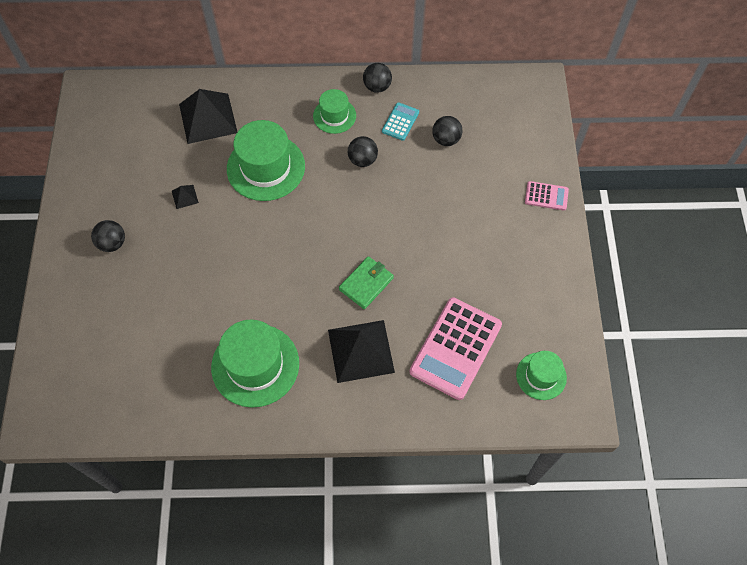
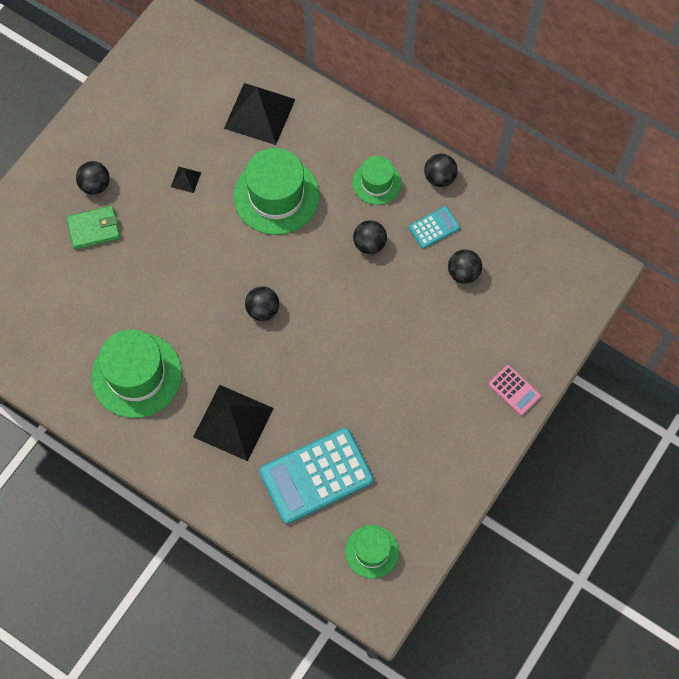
camera: 35 degrees right, 5 degrees up
green wallet [339,256,394,309] -> green wallet moved to [67,206,120,250]
pink calculator [410,297,502,400] -> turquoise calculator [259,428,374,524]
none -> black ball [245,286,279,321]

